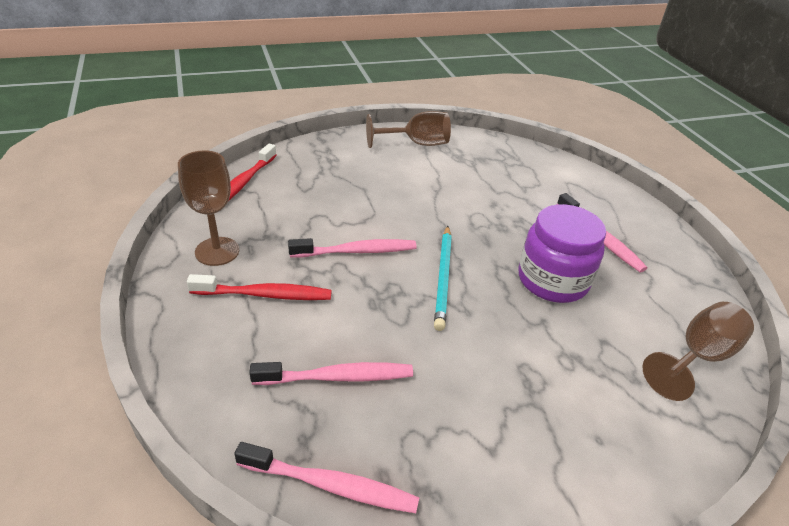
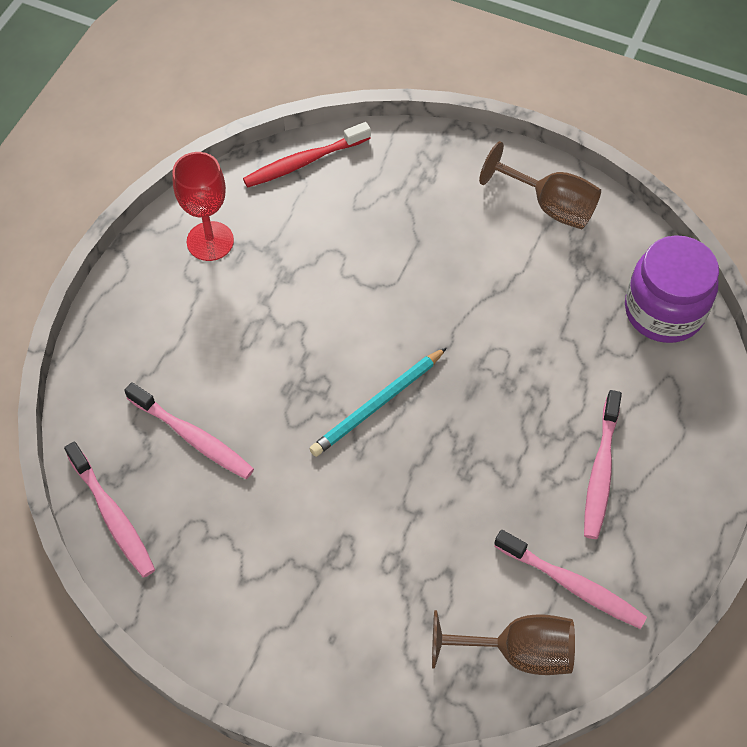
camera: 45 degrees right, 20 degrees up
brown goblet [178,150,240,266] -> red goblet [172,152,234,261]
red toothbrush [187,274,332,300] -> none
pink toothbrush [288,238,417,258] -> pink toothbrush moved to [494,530,647,629]
purple jar [518,204,606,303] -> purple jar moved to [625,235,719,343]

